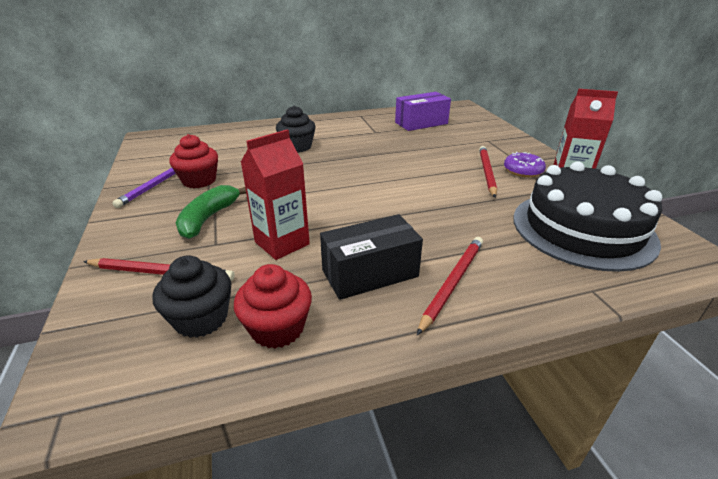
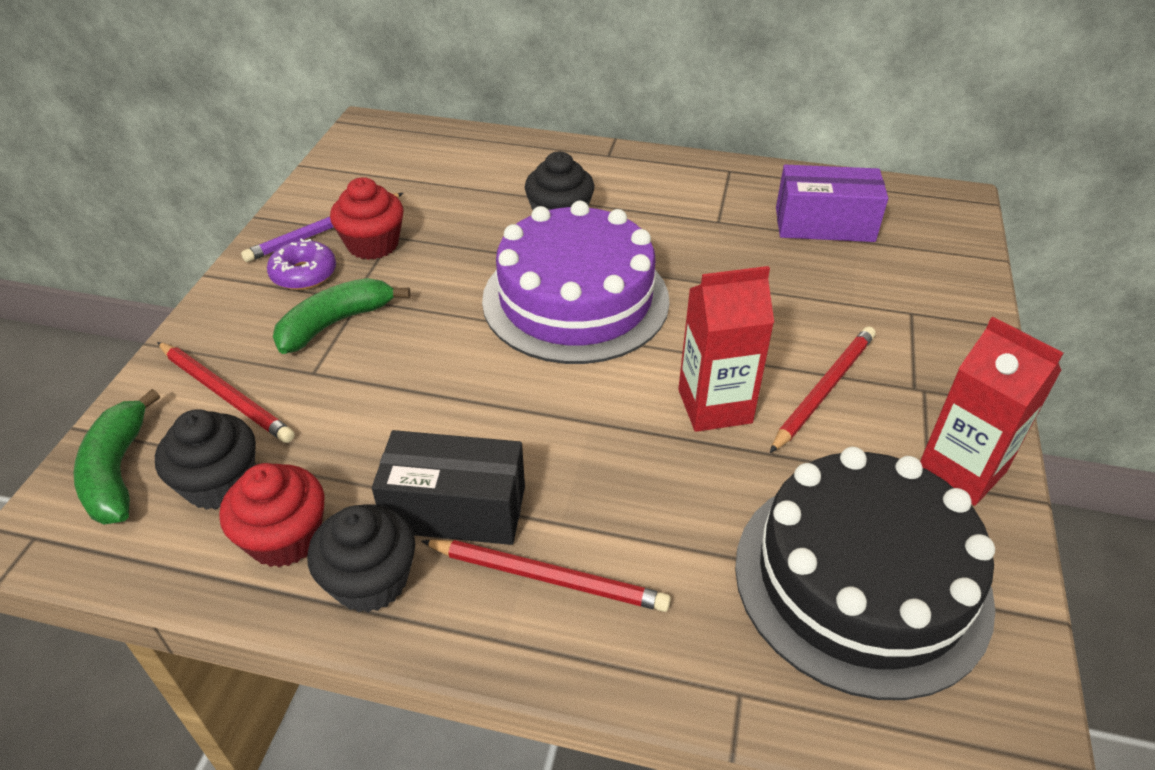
camera: 30 degrees right, 10 degrees up
red carton [241,129,310,260] -> red carton moved to [678,266,774,432]
red pencil [417,237,483,335] -> red pencil turned 45 degrees clockwise [421,540,671,612]
purple donut [504,152,546,177] -> purple donut moved to [267,238,336,290]
none -> green banana [74,389,160,524]
none -> black cupcake [307,504,415,612]
none -> purple cake [482,201,669,364]

